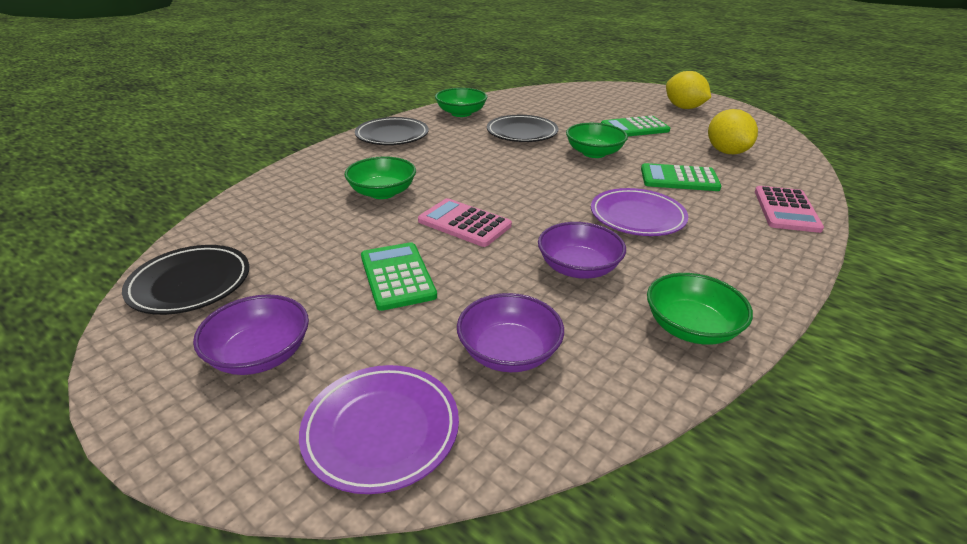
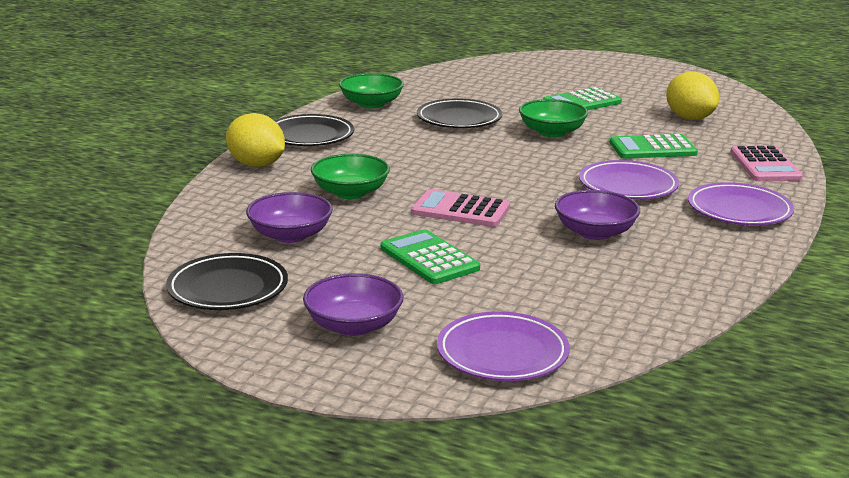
camera: 15 degrees left, 10 degrees down
purple bowl [457,293,564,372] -> purple bowl moved to [246,192,333,243]
green bowl [647,273,753,345] -> none
yellow lemon [666,71,711,109] -> yellow lemon moved to [226,113,285,167]
none -> purple plate [688,182,794,226]

